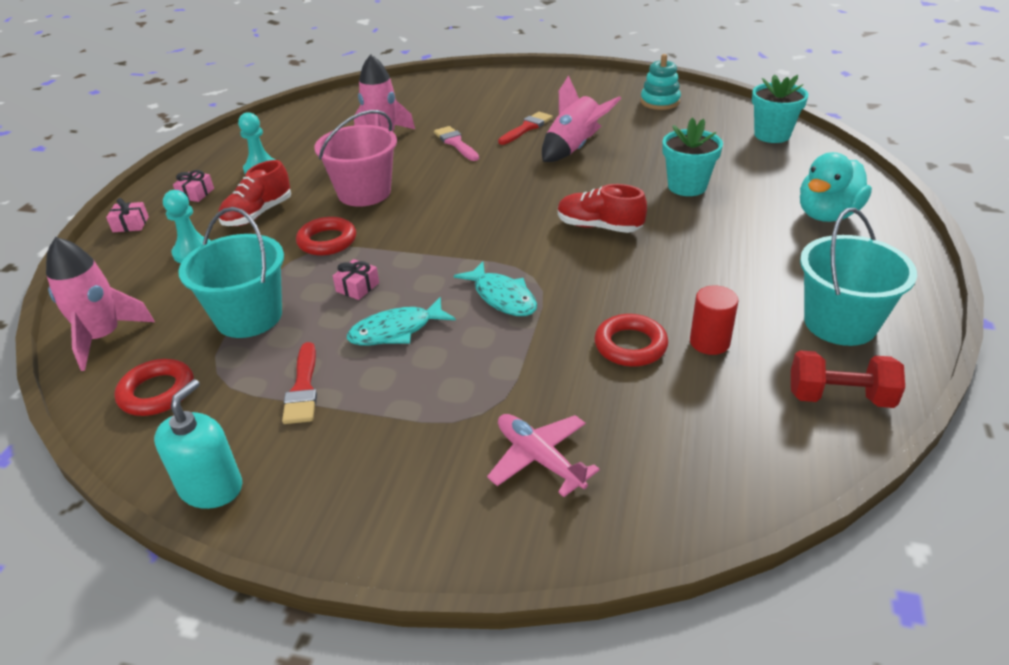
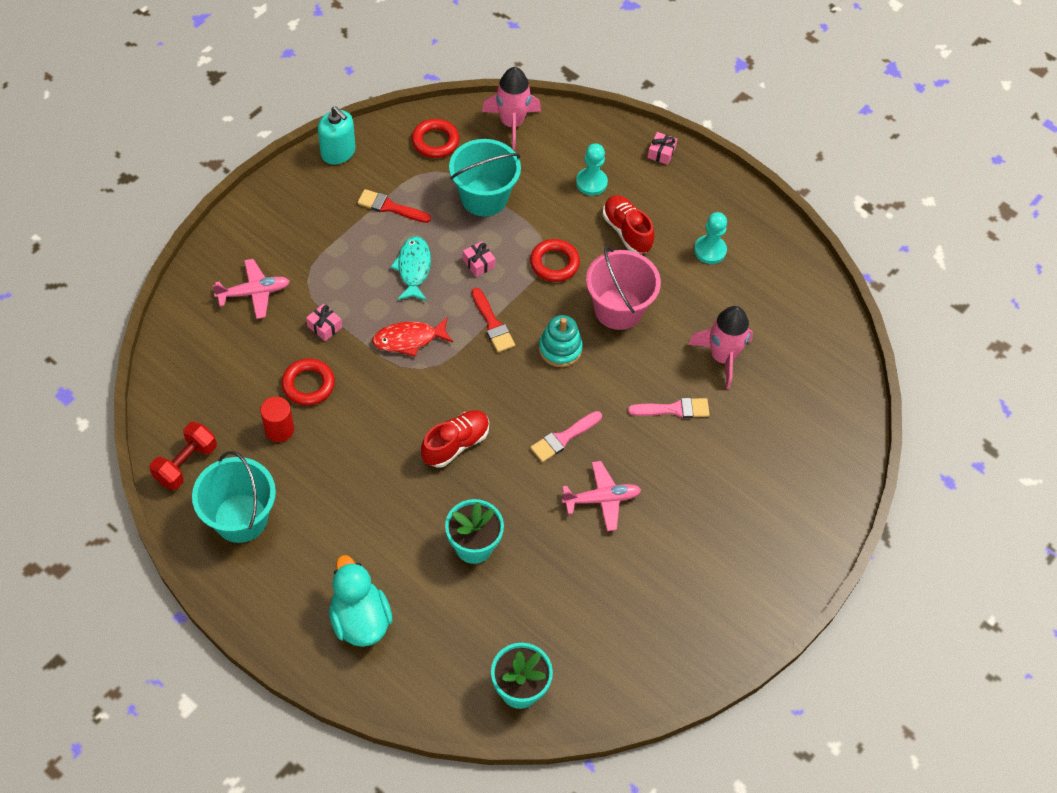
camera: 110 degrees right, 20 degrees up
pink gift [173,170,214,202] -> pink gift moved to [306,304,342,341]
turquoise fish [454,261,537,316] -> red fish [372,318,453,357]
red brush [498,112,553,145] -> red brush moved to [472,288,515,352]
pink rocket [542,75,622,162] -> pink plane [562,461,641,531]
turquoise stacking toy [641,54,681,110] -> turquoise stacking toy moved to [539,315,583,367]
none -> pink brush [530,411,602,462]

